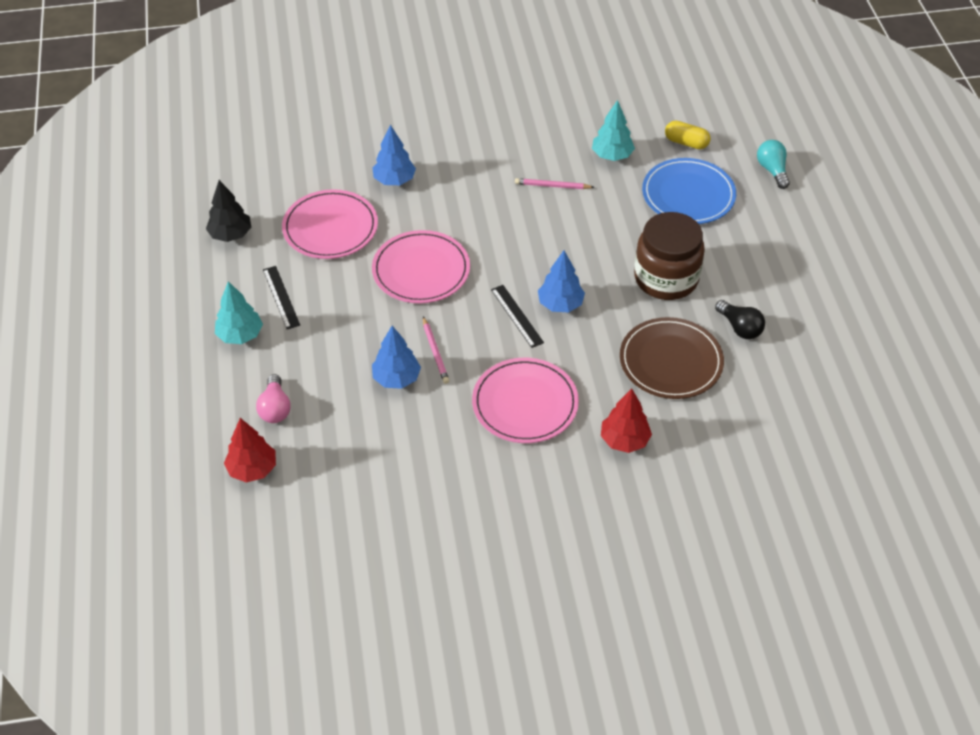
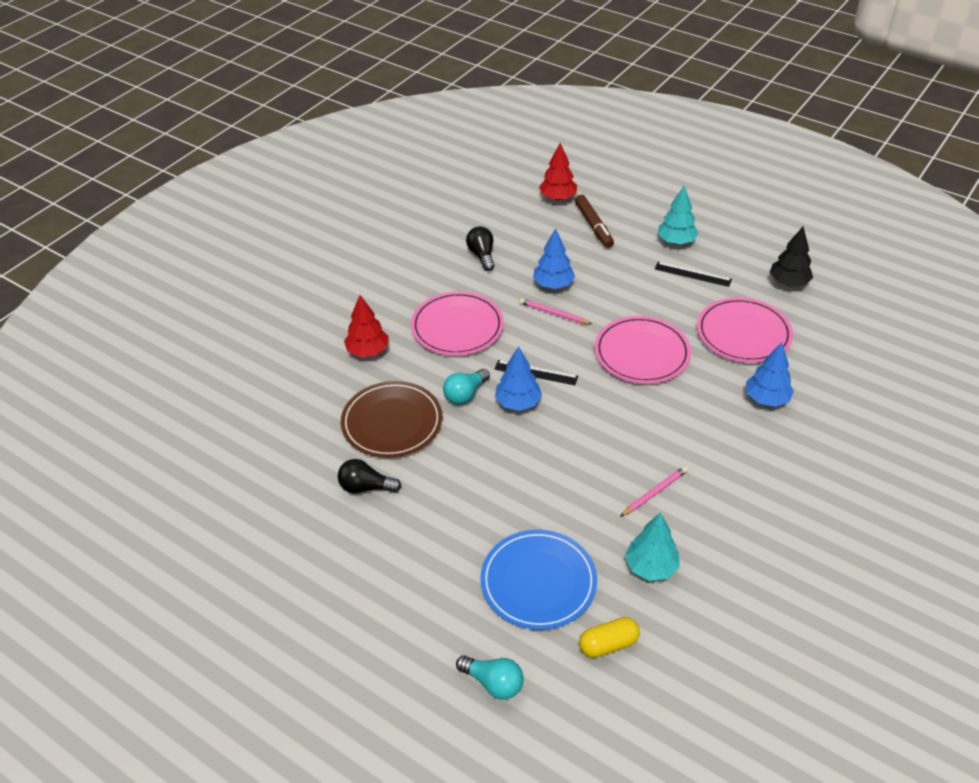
camera: 135 degrees right, 5 degrees down
pink light bulb [256,374,291,423] -> brown marker [575,195,614,248]
brown jar [634,212,705,300] -> none
none -> turquoise light bulb [443,369,490,404]
none -> black light bulb [466,226,494,271]

